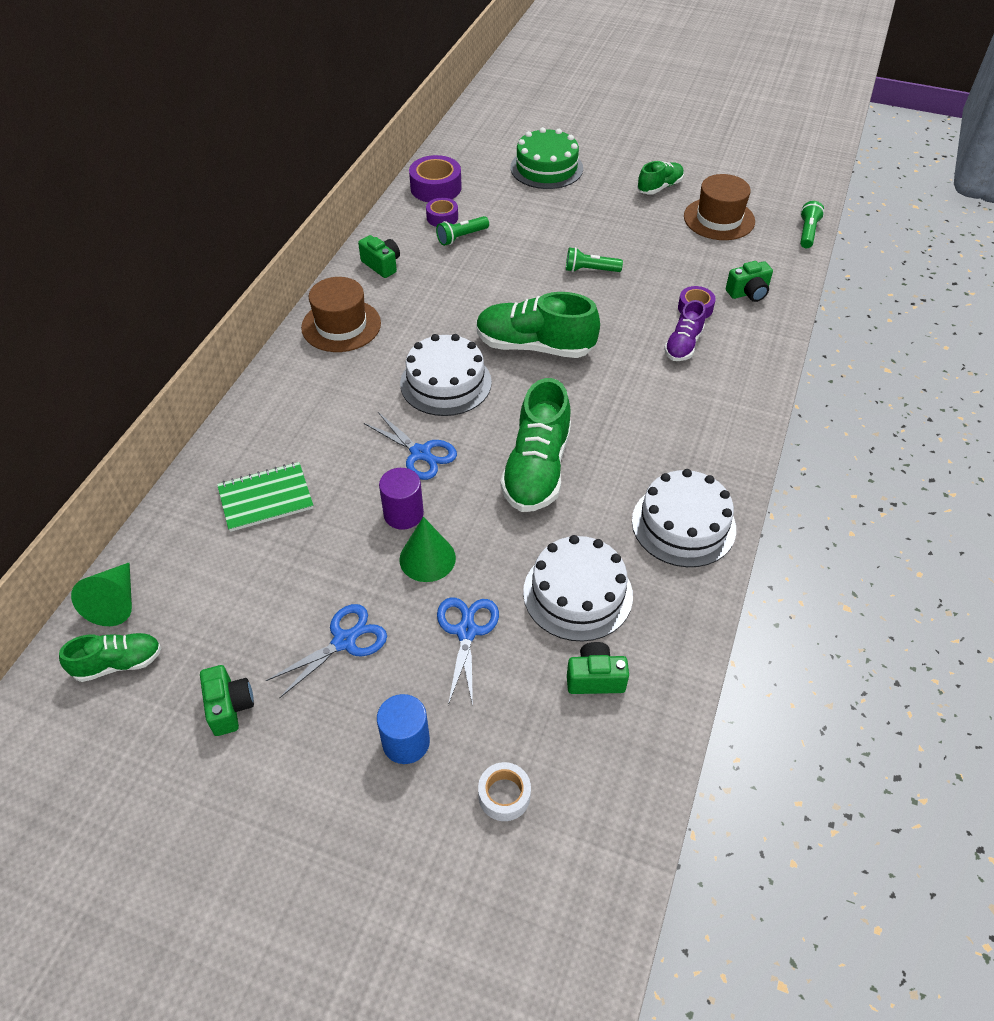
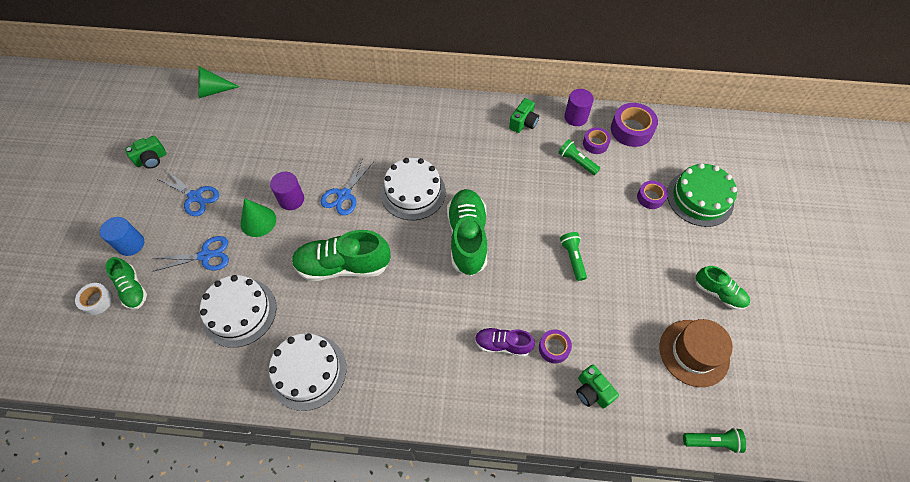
camera: 75 degrees right, 10 degrees up
green shoe [59,633,161,682] -> green shoe moved to [105,257,147,310]
green notebook [217,462,313,532] -> none
brown hat [301,277,381,352] -> none
green camera [567,642,629,694] -> none
none -> purple cylinder [564,89,594,126]
none -> purple tape [637,181,668,209]

